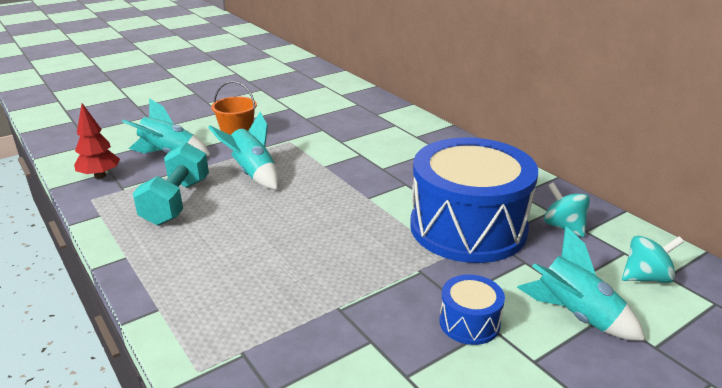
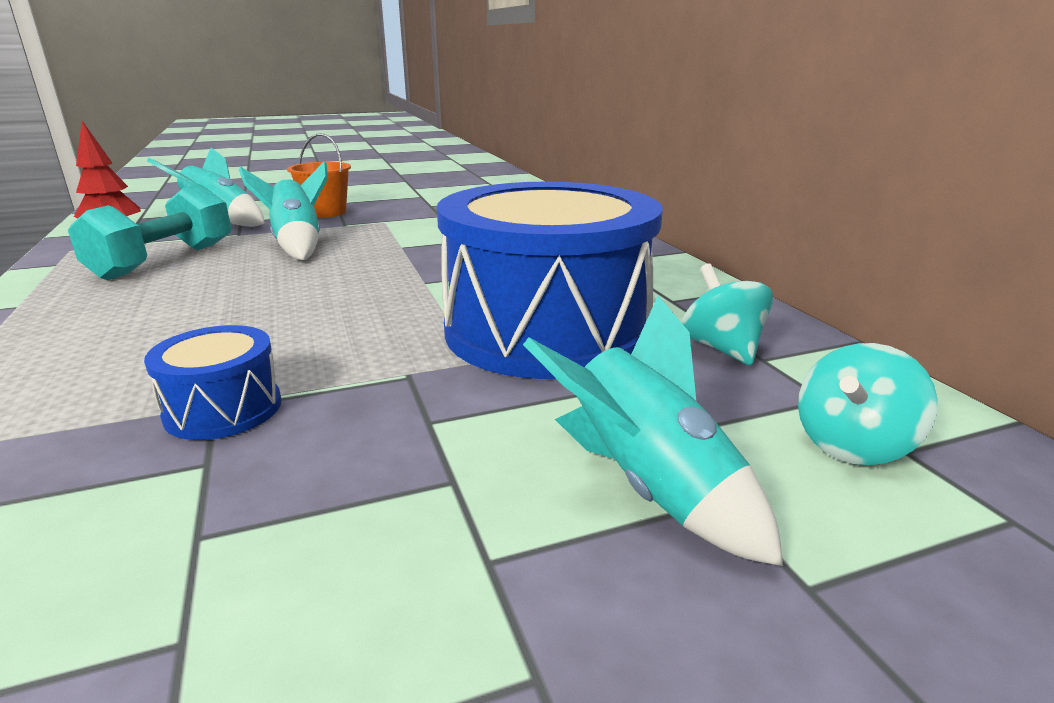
camera: 15 degrees right, 5 degrees down
blue drum [439,274,505,345] -> blue drum moved to [144,325,282,440]
turquoise spinning top [622,236,684,283] -> turquoise spinning top turned 135 degrees clockwise [798,343,937,465]

